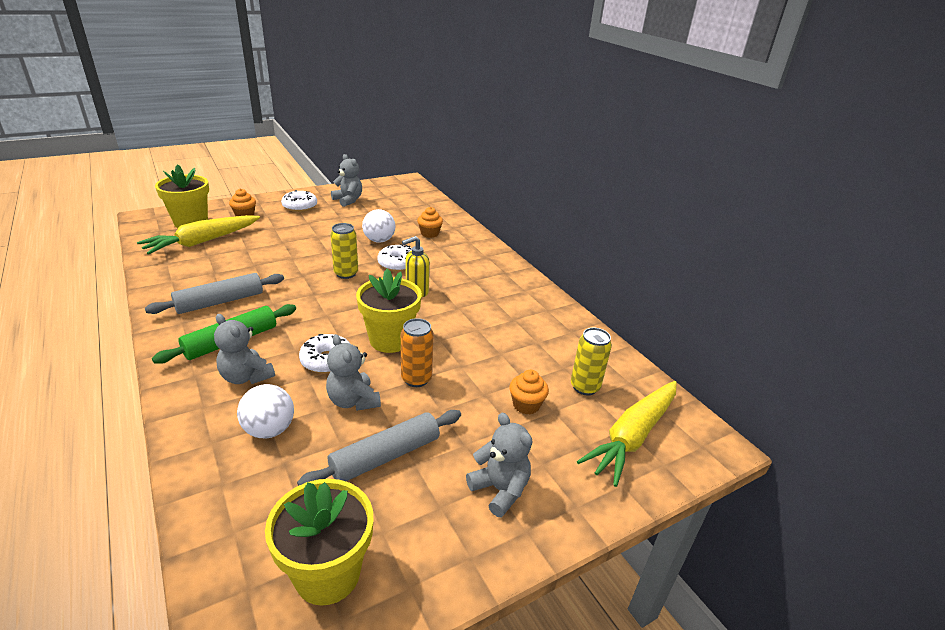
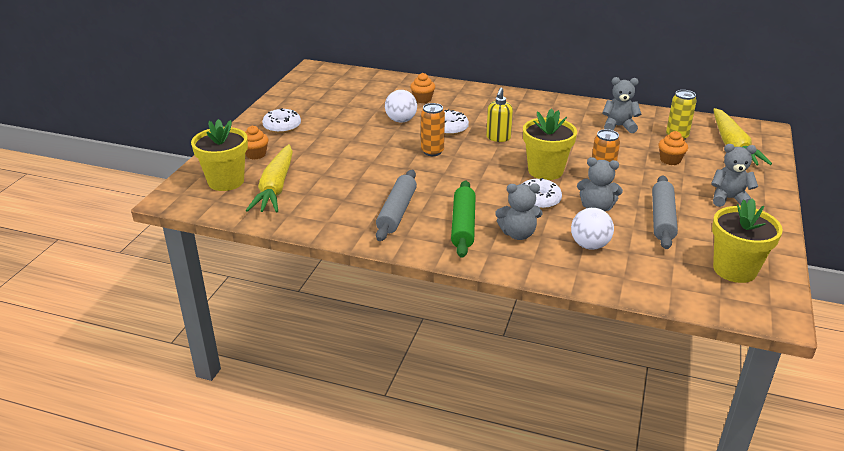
camera: 40 degrees left, 0 degrees up
yellow can [330,223,358,279] -> orange can [421,103,445,156]
grey teddy bear [331,154,362,207] -> grey teddy bear moved to [602,77,641,133]

